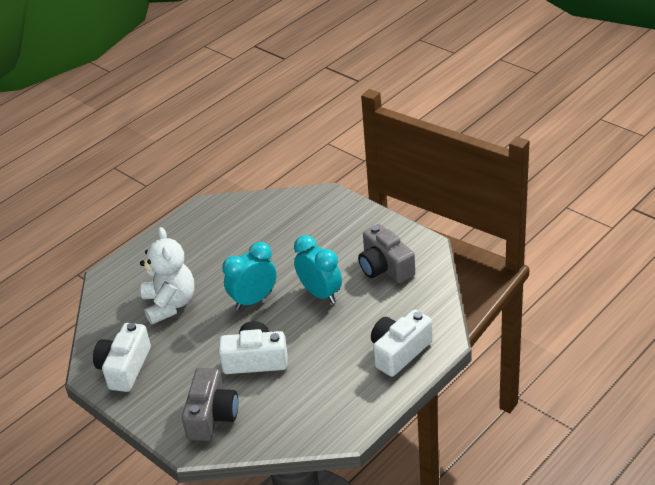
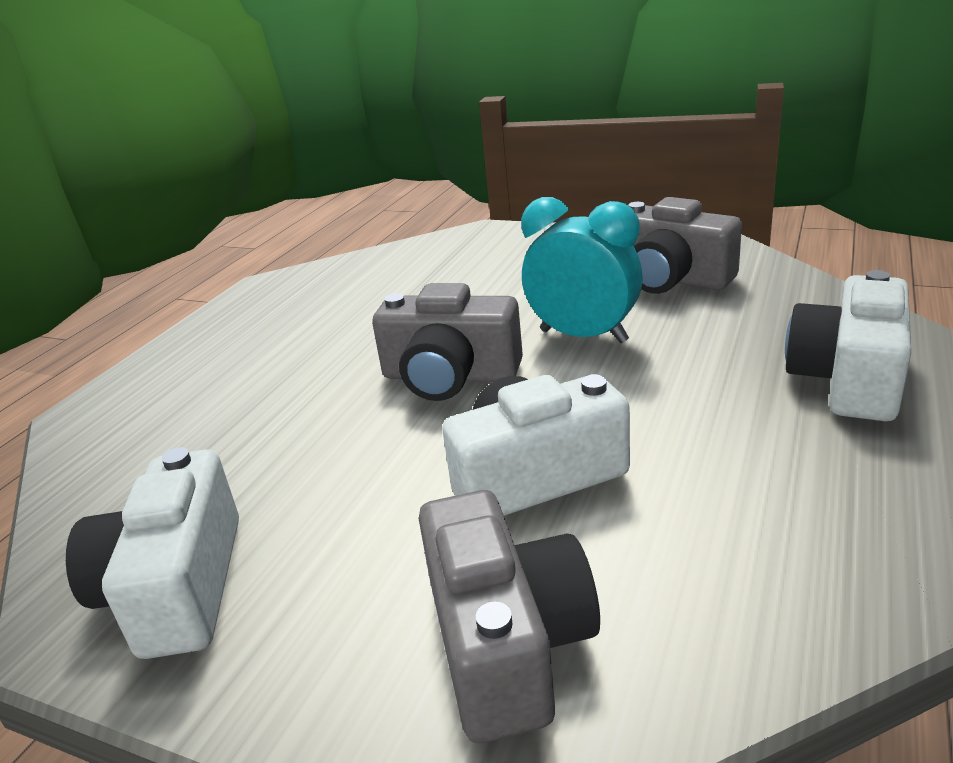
camera: 20 degrees left, 10 degrees down
white teddy bear [140,227,195,324] -> none
turquoise clock [222,242,277,310] -> grey camera [372,283,523,401]

